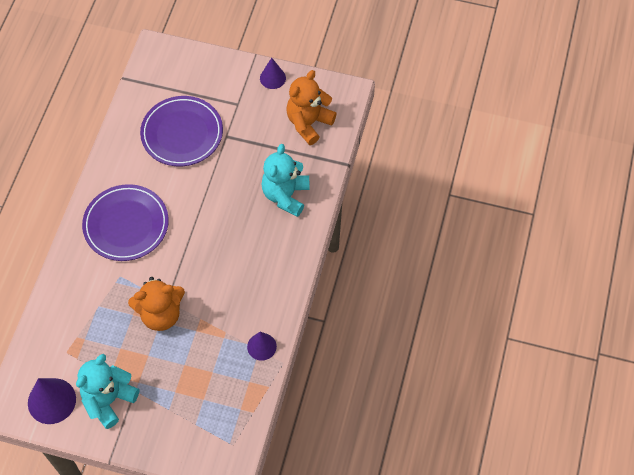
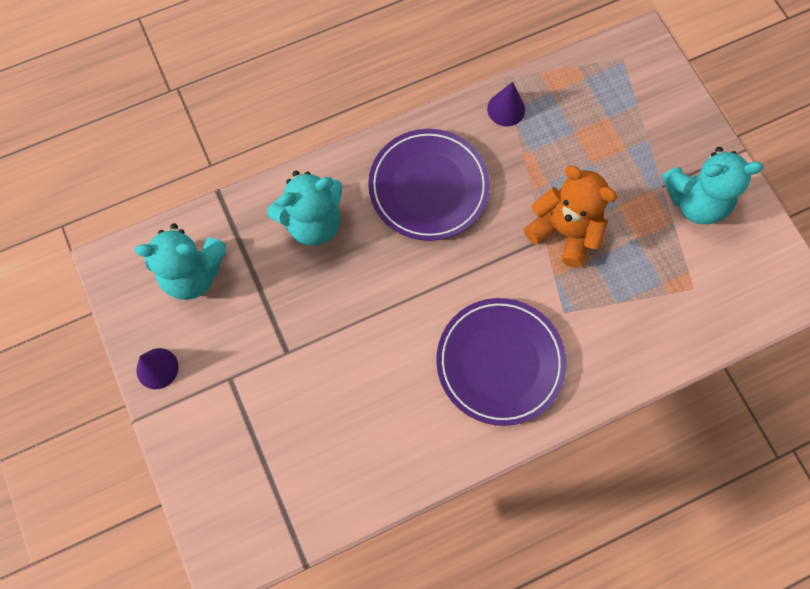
camera: 130 degrees left, 10 degrees up
purple cone [28,378,76,424] -> none
purple plate [140,96,223,166] -> purple plate moved to [368,129,490,241]
orange teddy bear [286,70,337,145] -> turquoise teddy bear [135,223,226,300]

